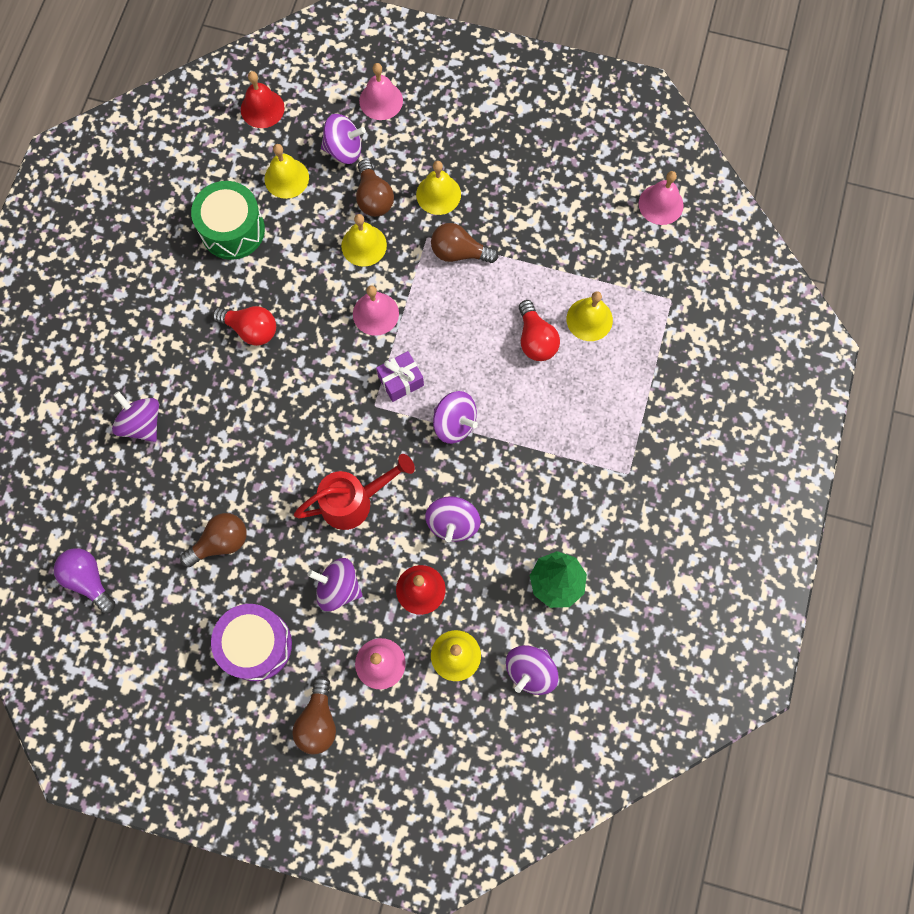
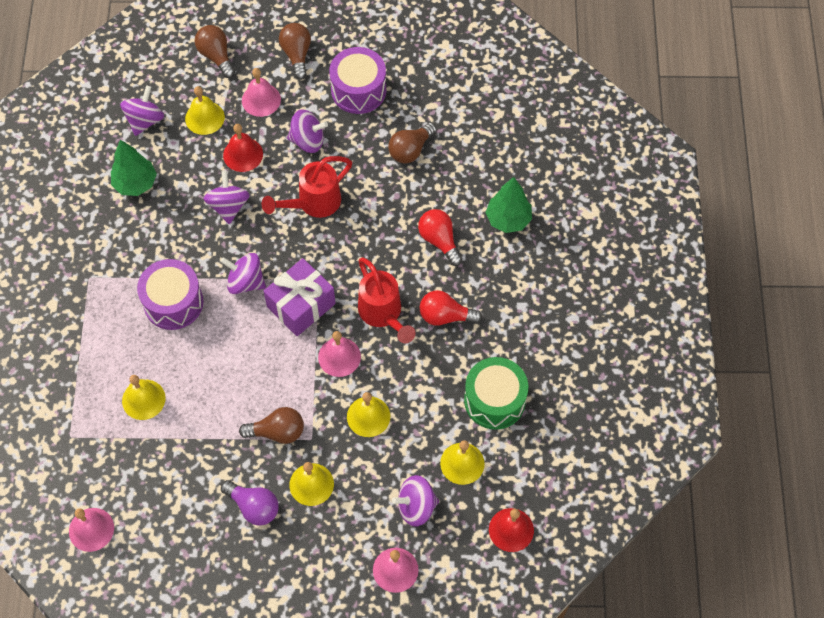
camera: 165 degrees right, 10 degrees down
purple light bulb [54,548,115,613] -> purple light bulb moved to [221,480,279,526]
purple spinning top [112,391,159,442] -> green tree [485,177,532,233]
brown light bulb [356,159,394,217] -> brown light bulb moved to [195,25,235,78]
purple gift [376,351,424,402] -> purple gift [264,258,336,336], size x1.63
red light bulb [519,300,560,361] -> red light bulb moved to [418,209,462,266]
none -> purple drum [137,259,204,330]
none -> red watering can [358,257,416,343]

